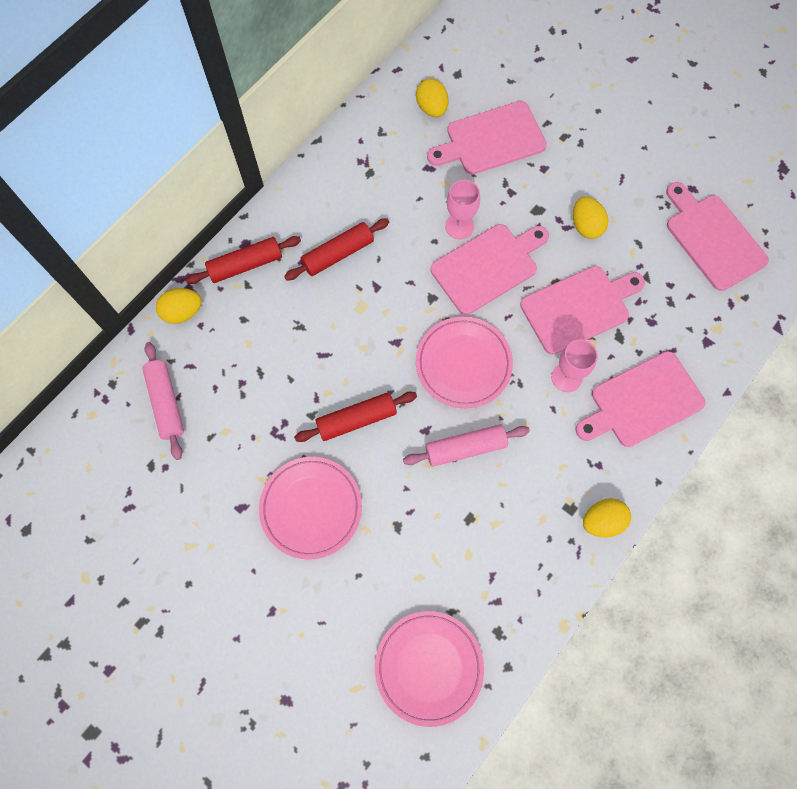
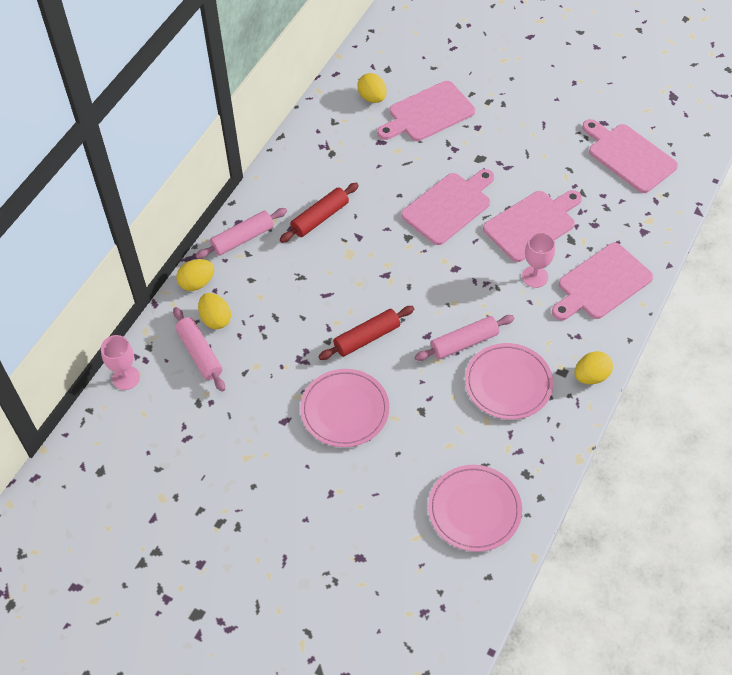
camera: 10 degrees left, 15 degrees down
red rolling pin [185,236,301,284] -> pink rolling pin [195,208,287,259]
pink plate [416,317,513,408] -> pink plate moved to [465,343,553,420]
pink goblet [445,180,480,239] -> pink goblet moved to [101,335,140,390]
yellow egg [573,197,608,239] -> yellow egg moved to [198,293,231,329]

